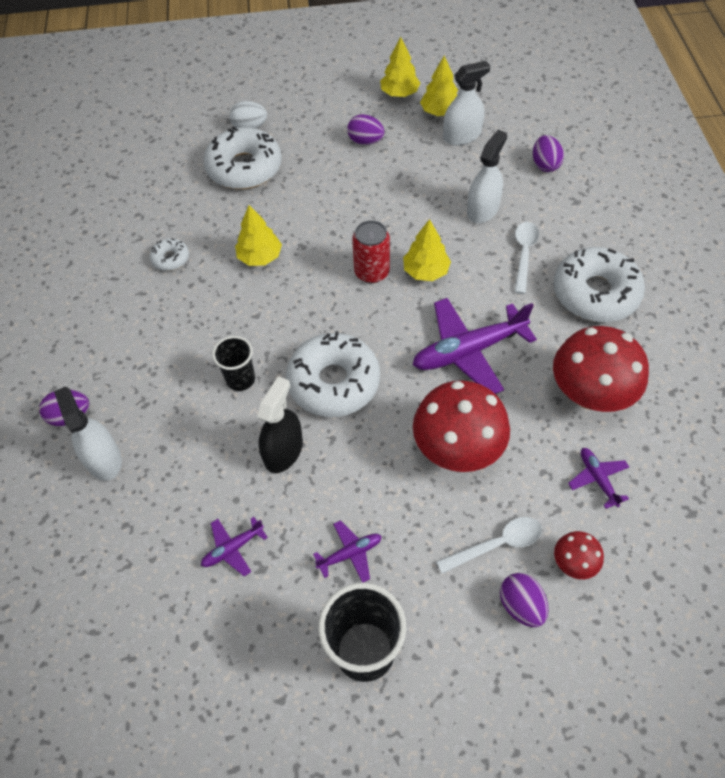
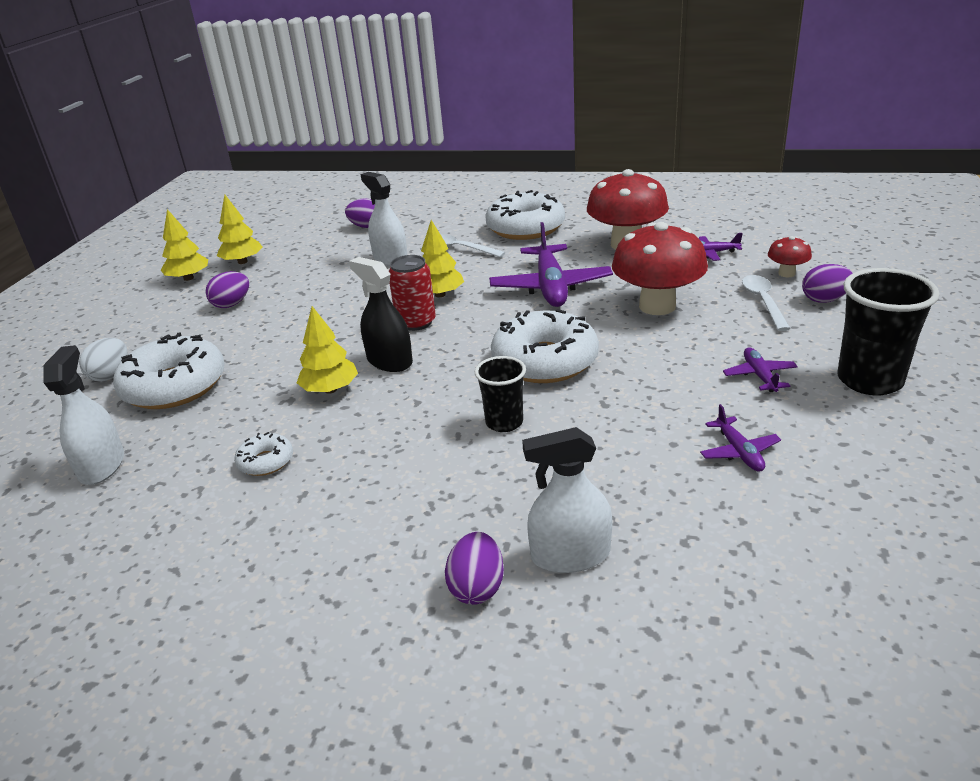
camera: 70 degrees left, 25 degrees down
black spray bottle [257,376,303,473] -> black spray bottle moved to [349,257,413,372]
white spray bottle [443,61,490,145] -> white spray bottle moved to [43,345,124,485]

